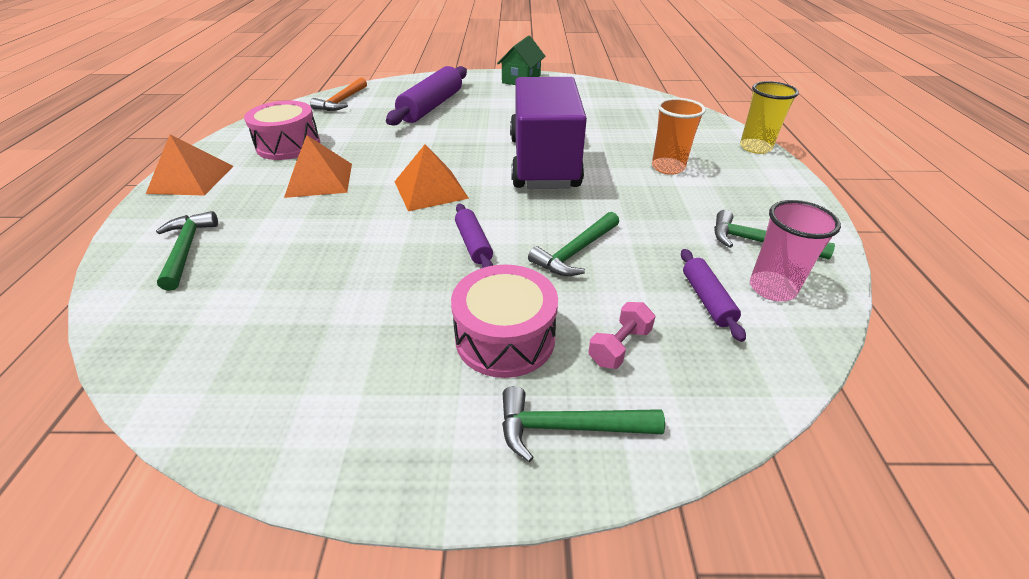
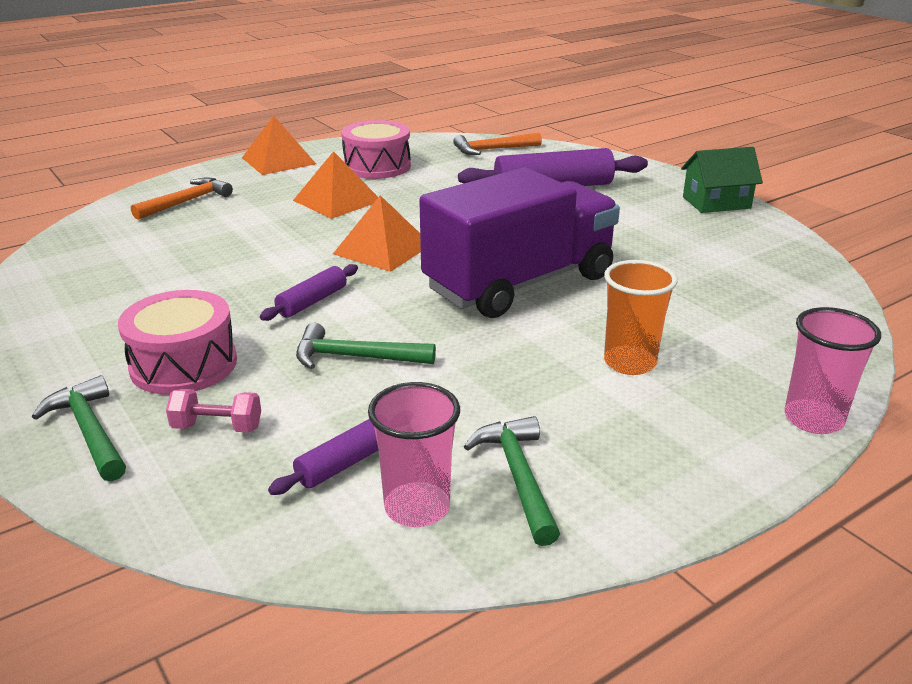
camera: 55 degrees right, 10 degrees down
green hammer [156,211,218,291] -> orange hammer [131,178,233,220]
yellow cup [740,81,799,154] -> pink cup [784,307,881,434]

